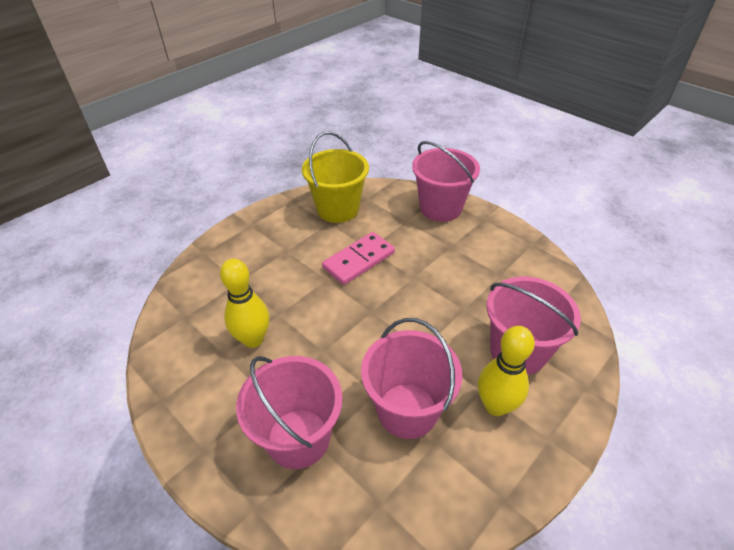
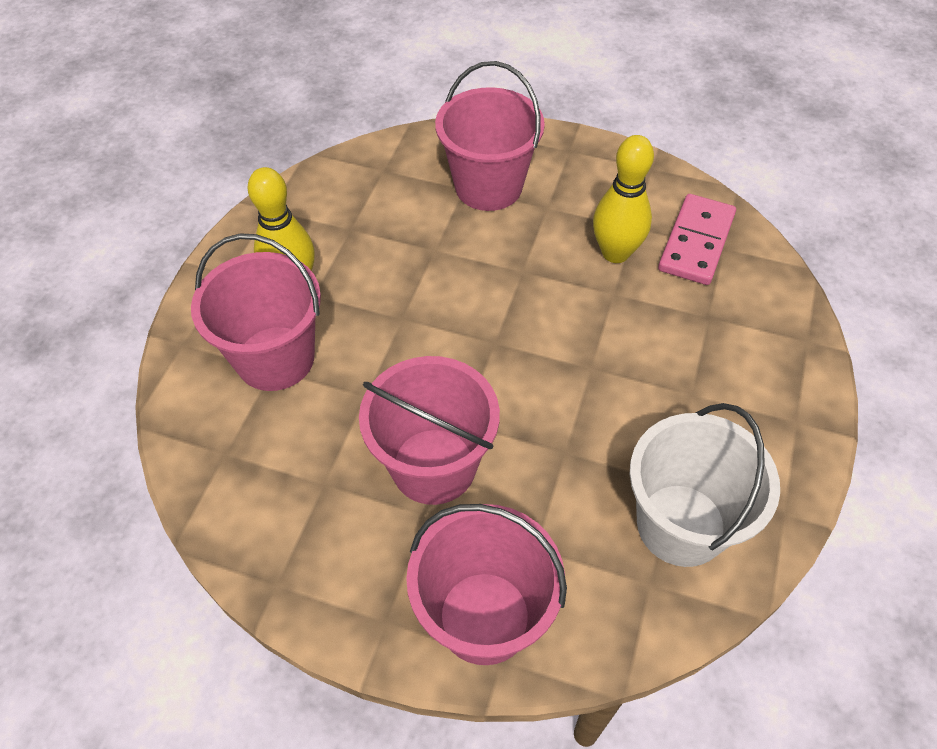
camera: 155 degrees right, 10 degrees up
yellow bucket [302,131,369,223] -> white bucket [630,403,780,567]
pink domino [322,232,395,285] -> pink domino moved to [658,194,736,285]
pink bucket [361,318,462,439] -> pink bucket moved to [359,356,500,505]

